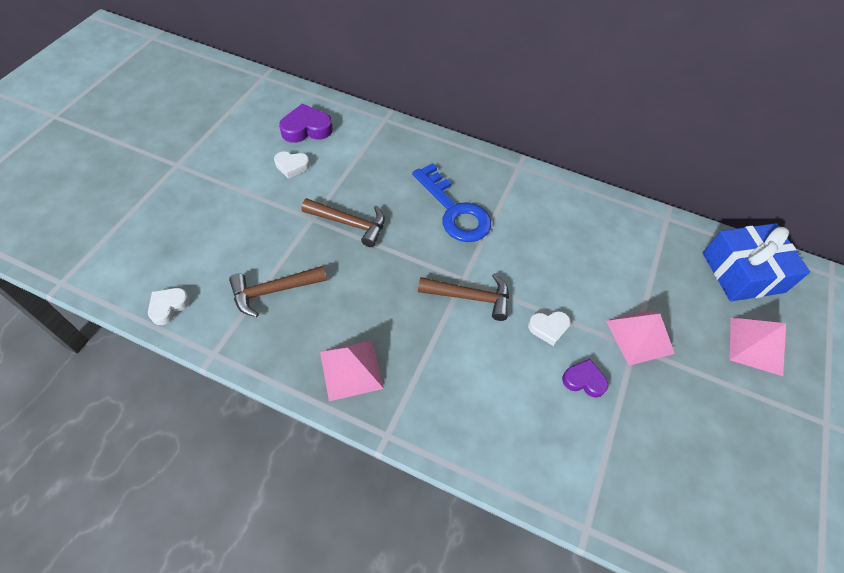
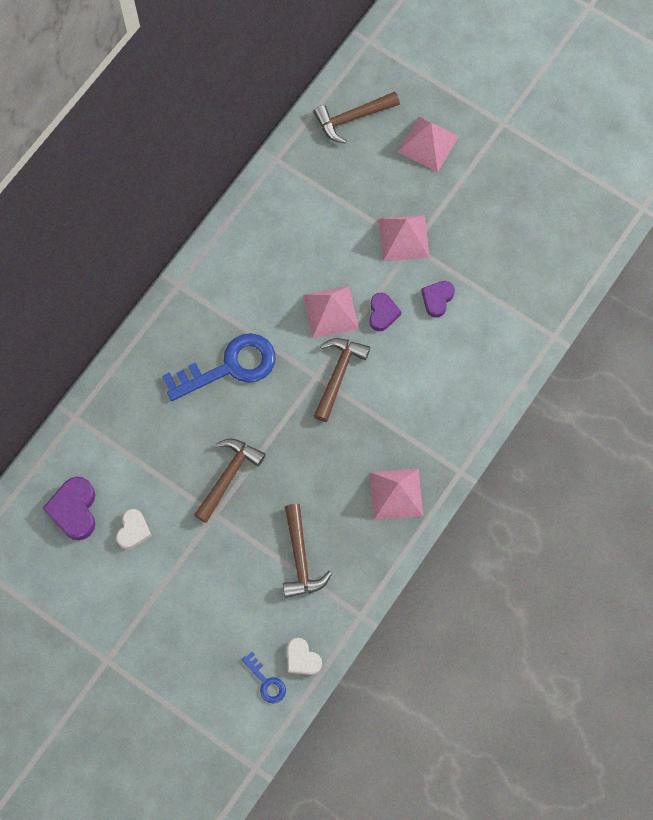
camera: 75 degrees left, 15 degrees up
white heart [528,311,571,346] -> purple heart [369,292,401,331]
blue gift [703,223,810,301] -> brown hammer [313,91,400,144]
none -> blue key [242,652,286,703]
none -> pink pyramid [303,286,359,338]

